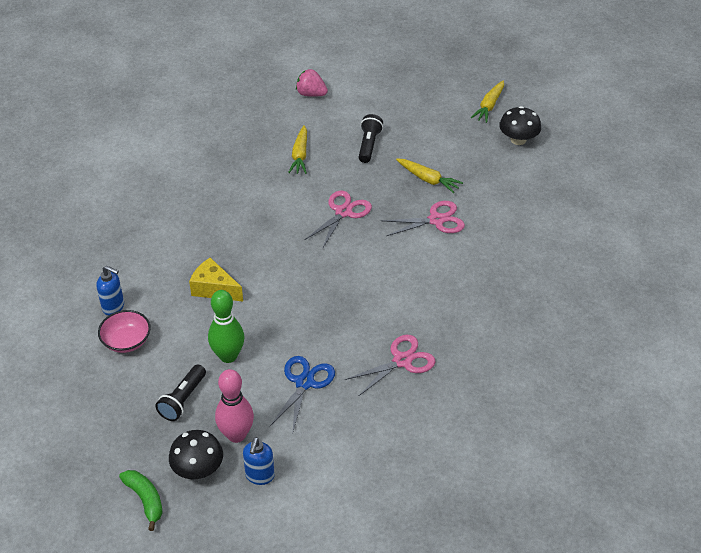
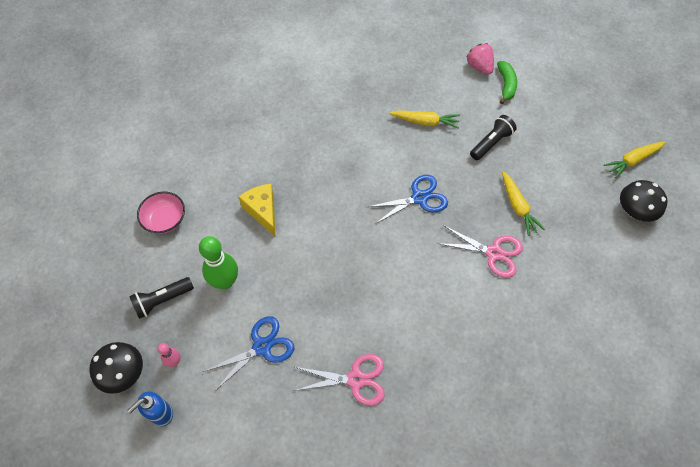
camera: 35 degrees right, 15 degrees up
blue soap dispenser [96,265,124,315] -> none
green banana [119,470,163,531] -> green banana moved to [497,61,517,104]
pink bowling pin [215,369,254,443] -> pink bowling pin [157,343,181,367], size x0.51
yellow carrot [288,125,307,174] -> yellow carrot turned 120 degrees counterclockwise [390,111,460,129]
pink scissors [304,191,372,249] -> blue scissors [367,175,448,225]

